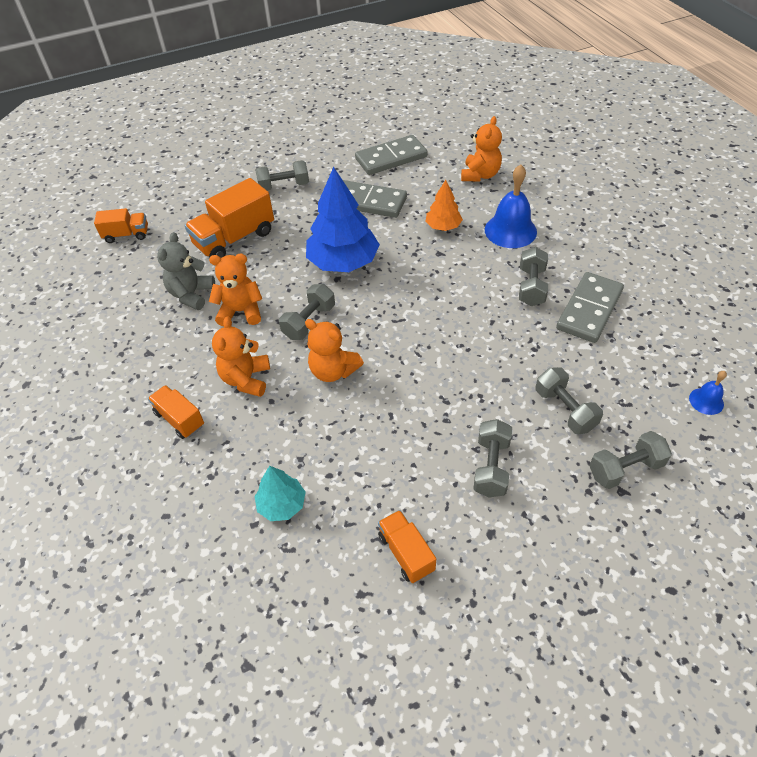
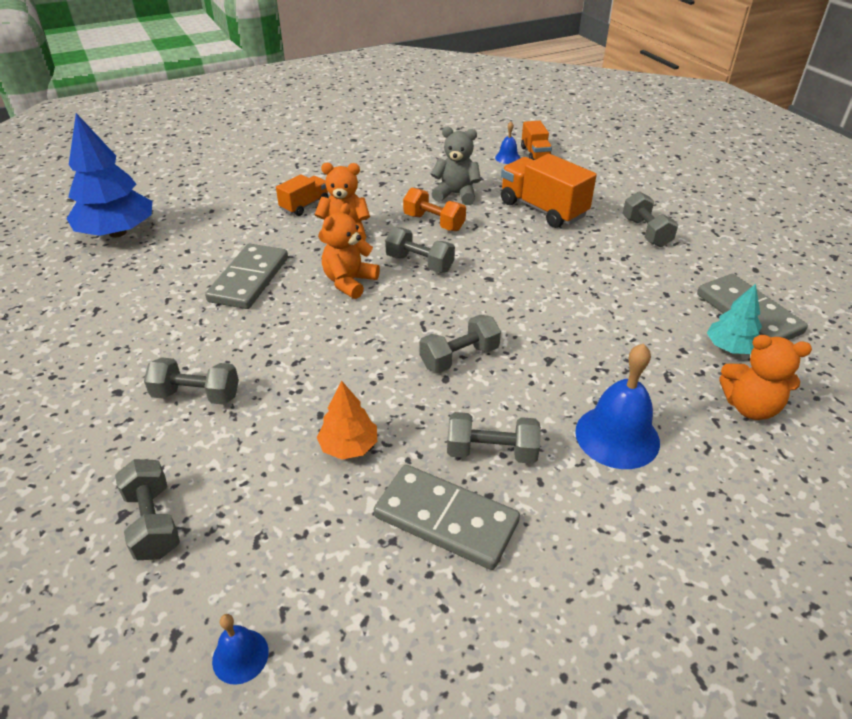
camera: 85 degrees right, 10 degrees down
orange teddy bear [209,254,262,326] -> orange dumbbell [403,188,466,231]
turquoise tree [255,466,306,521] -> turquoise tree moved to [707,284,762,354]
blue tree [306,167,380,272] -> blue tree moved to [67,113,152,238]
grey domino [343,180,407,218] -> grey domino moved to [205,243,288,309]
orange truck [378,510,436,583] -> none
orange tree [425,180,463,231] -> orange tree moved to [317,380,377,460]
grey dumbbell [536,367,603,434] -> grey dumbbell moved to [419,315,501,373]
none -> blue bell [495,122,520,164]

